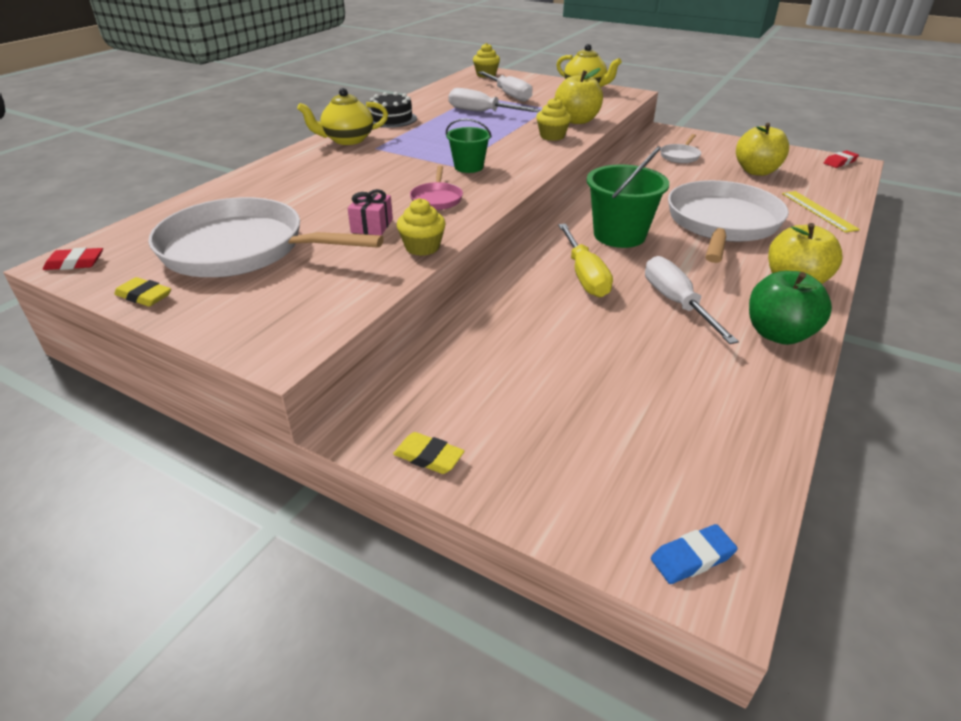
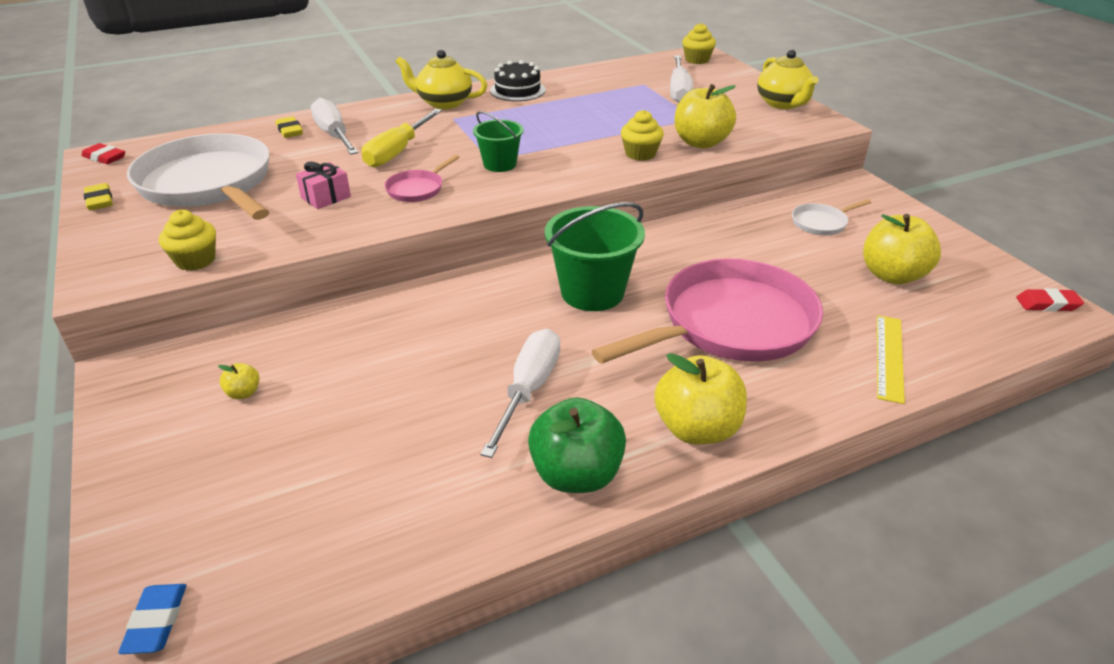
camera: 35 degrees right, 0 degrees up
yellow eraser [393,432,465,474] -> yellow eraser moved to [276,116,303,138]
yellow cupcake [397,198,446,256] -> yellow cupcake moved to [159,210,216,271]
white screwdriver [448,88,540,112] -> white screwdriver moved to [311,98,359,155]
yellow screwdriver [558,224,613,297] -> yellow screwdriver moved to [362,109,442,167]
blue eraser [651,524,738,584] -> blue eraser turned 75 degrees clockwise [118,584,186,654]
white pan [668,180,789,263] -> pink pan [591,259,823,364]
none -> yellow apple [218,363,260,399]

